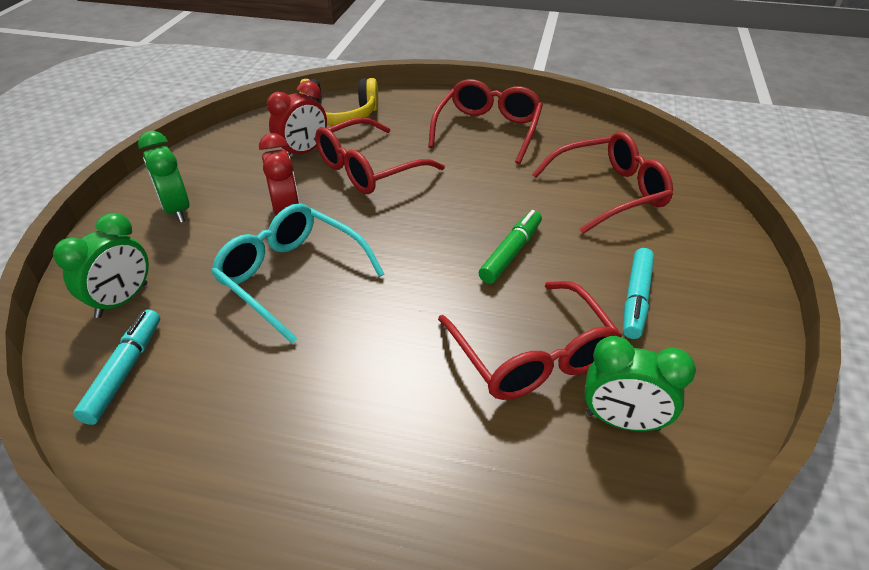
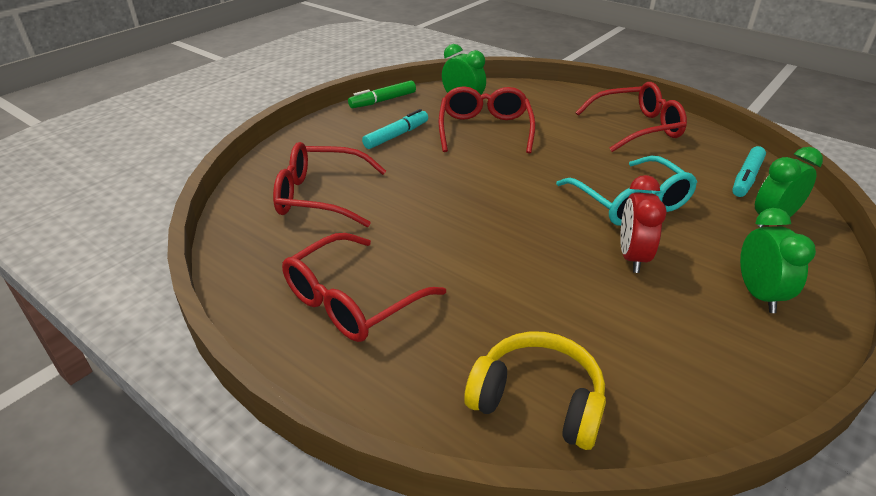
camera: 155 degrees left, 5 degrees down
red clock [267,81,327,156] -> none
red glasses [315,117,445,194] -> red glasses moved to [575,82,687,152]
green marker [479,210,542,284] -> green marker moved to [348,80,416,108]

